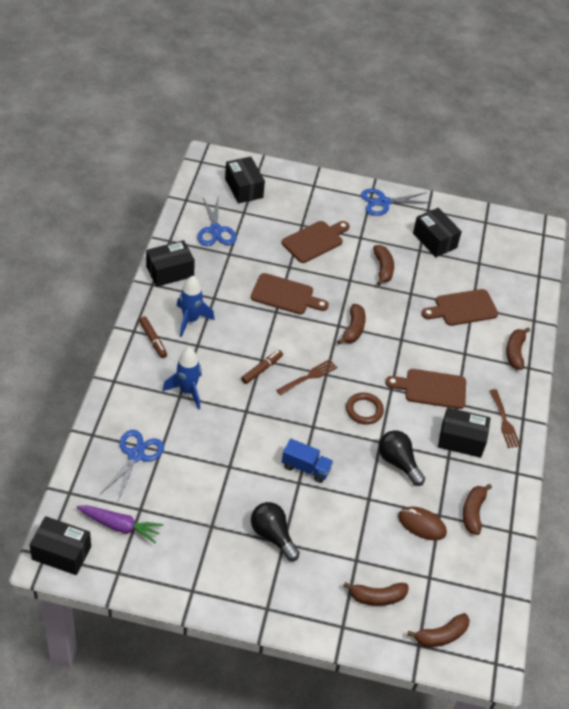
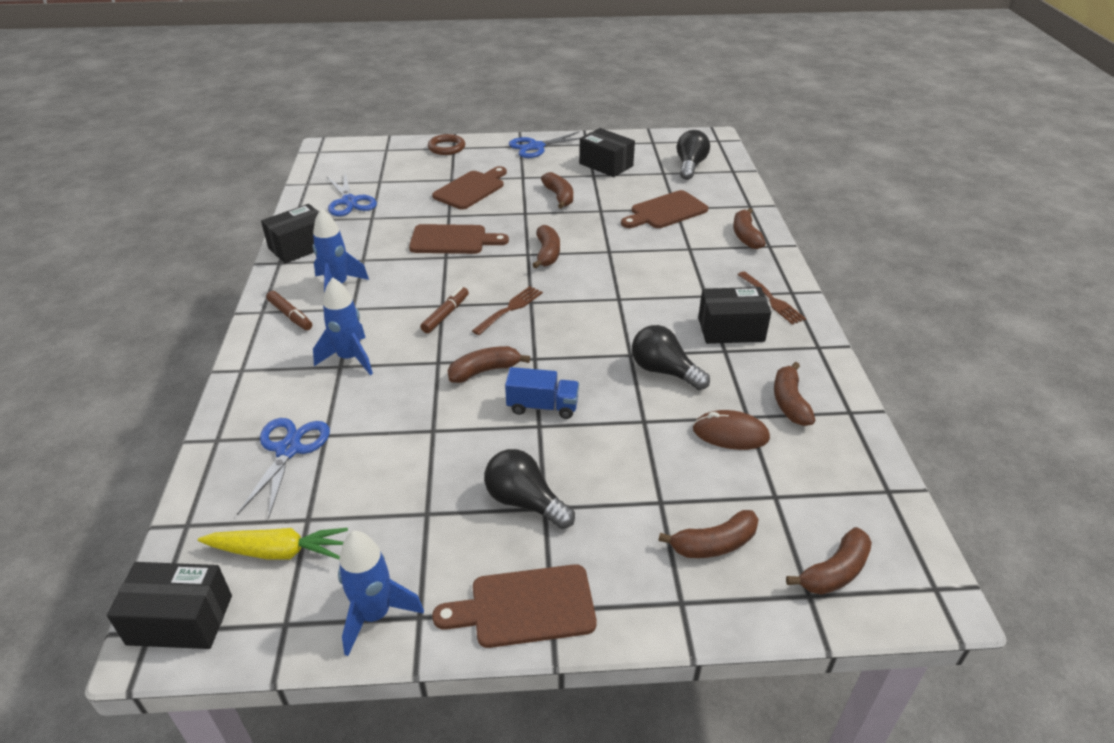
camera: 10 degrees left, 10 degrees down
purple carrot [77,505,163,543] -> yellow carrot [198,528,348,559]
black box [225,157,265,203] -> none
brown ring [346,392,384,425] -> brown ring moved to [428,134,465,155]
brown cutting board [385,369,466,409] -> brown cutting board moved to [432,564,597,648]
none -> blue rocket [338,531,424,656]
none -> brown banana [447,346,530,383]
none -> black light bulb [677,130,710,180]

